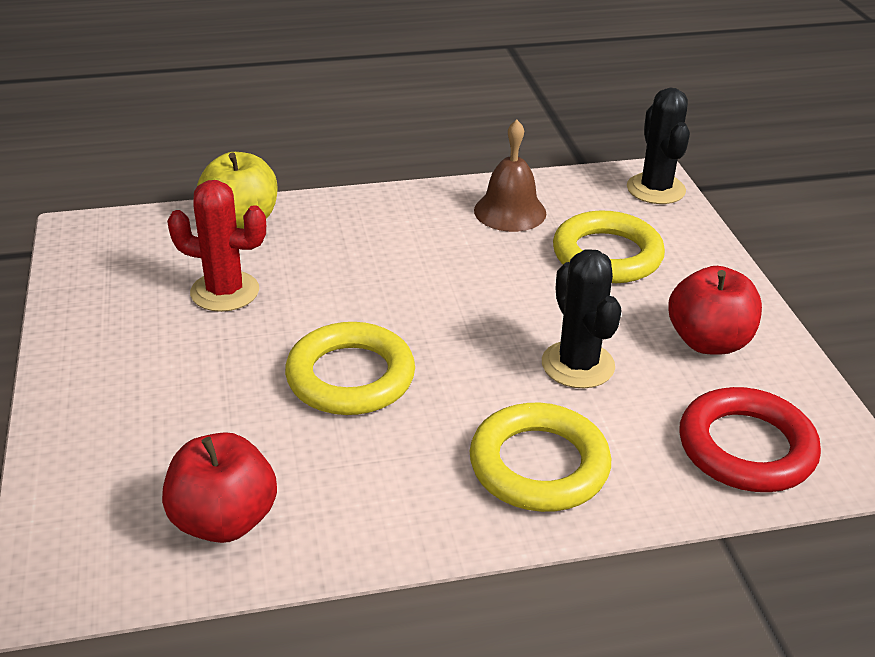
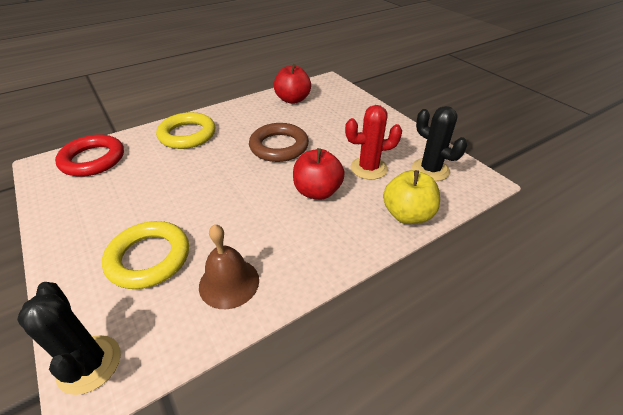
camera: 160 degrees right, 5 degrees up
yellow ring [285,322,415,415] -> brown ring [249,123,309,162]
black cactus [542,249,622,388] -> black cactus moved to [412,106,467,181]
red apple [668,266,762,355] -> red apple moved to [293,148,345,200]

